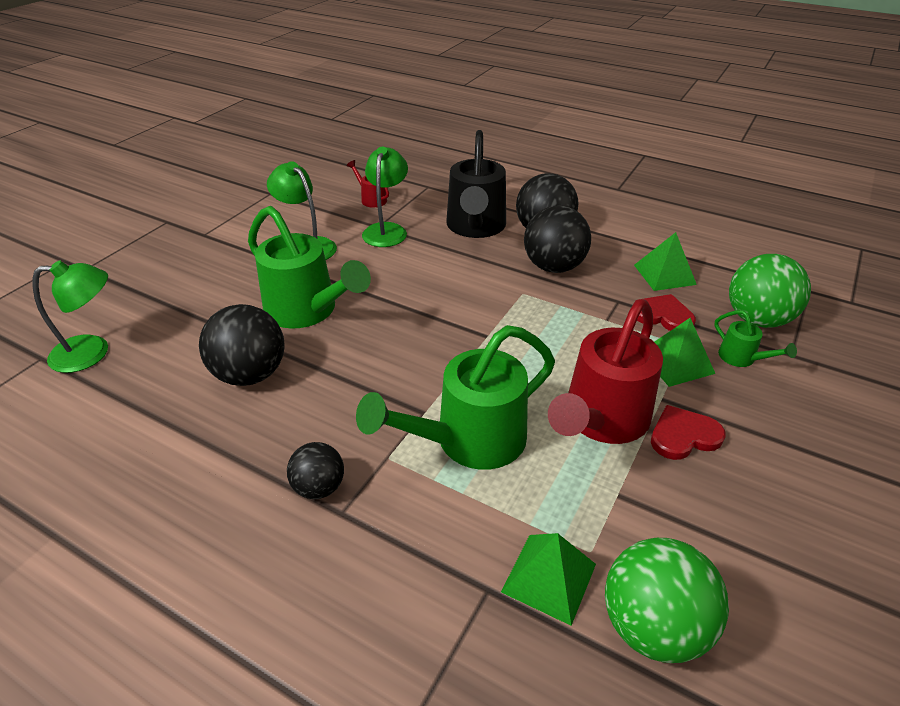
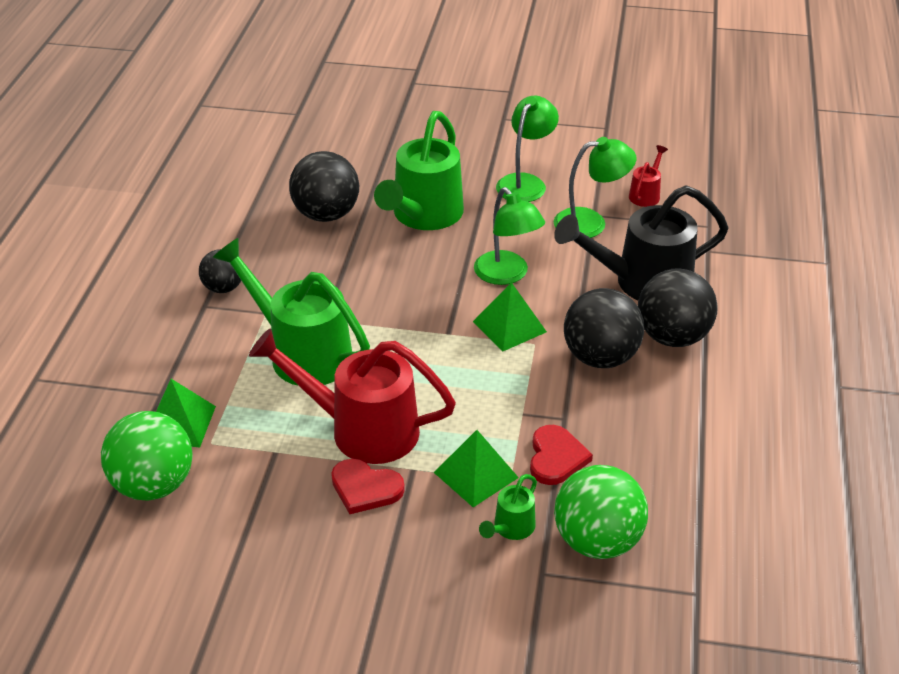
camera: 70 degrees right, 0 degrees up
green lamp [33,260,108,373] -> green lamp moved to [474,187,545,285]
green pyramid [634,232,697,291] -> green pyramid moved to [473,282,547,351]
red heart [651,405,726,460] -> red heart turned 150 degrees clockwise [331,459,405,514]

